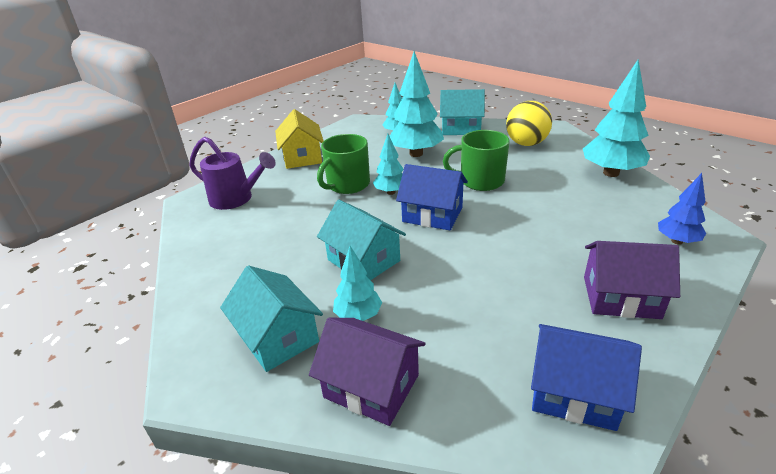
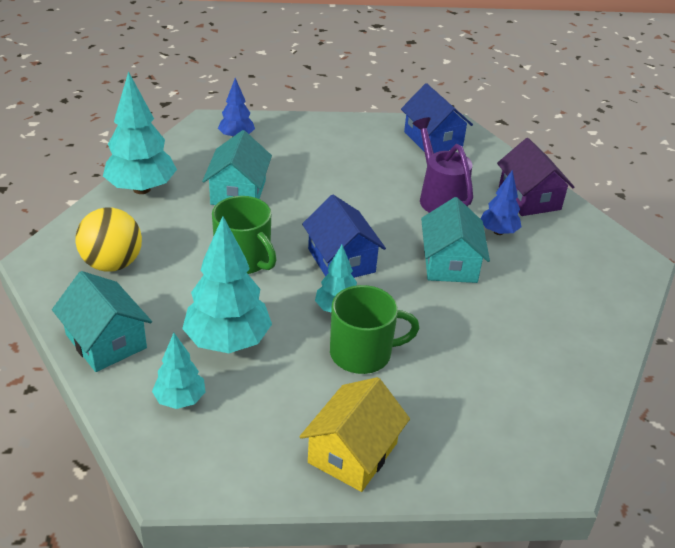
camera: 140 degrees left, 5 degrees up
purple watering can [189,137,276,210] -> purple watering can moved to [412,117,473,213]
turquoise house [220,266,323,372] -> turquoise house moved to [202,130,272,205]
turquoise tree [333,246,382,321] -> blue tree [481,170,521,235]
purple house [584,241,680,319] -> none

